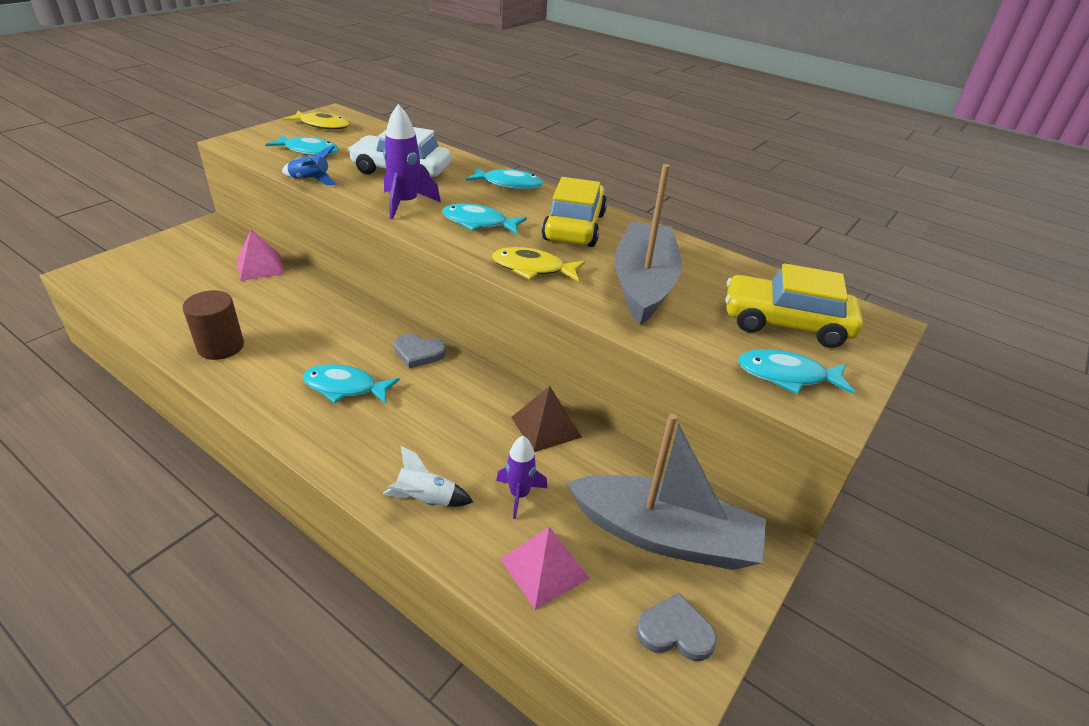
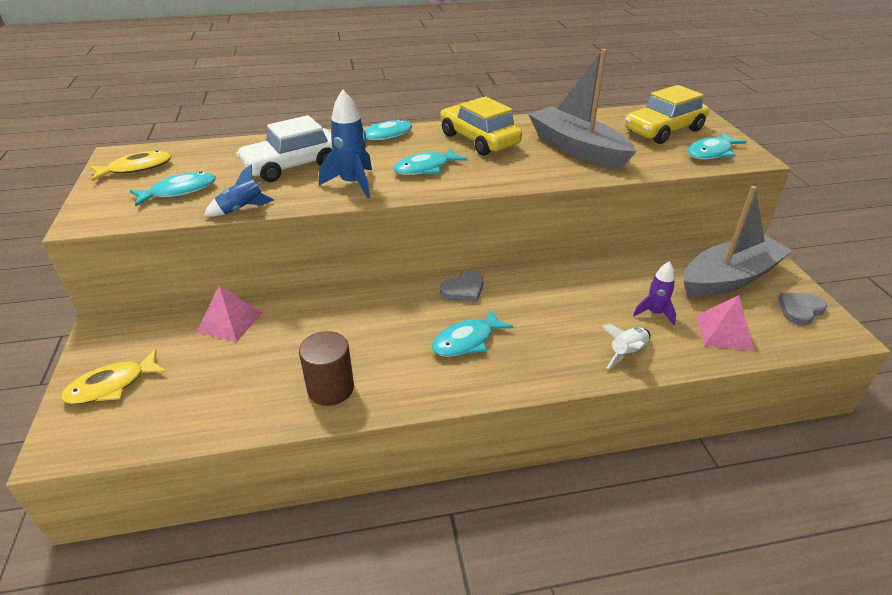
camera: 45 degrees left, 0 degrees up
purple rocket [383,104,441,220] -> blue rocket [319,90,372,199]
yellow fish [492,247,585,282] -> yellow fish moved to [61,349,167,404]
brown pyramid [512,386,582,452] -> none

